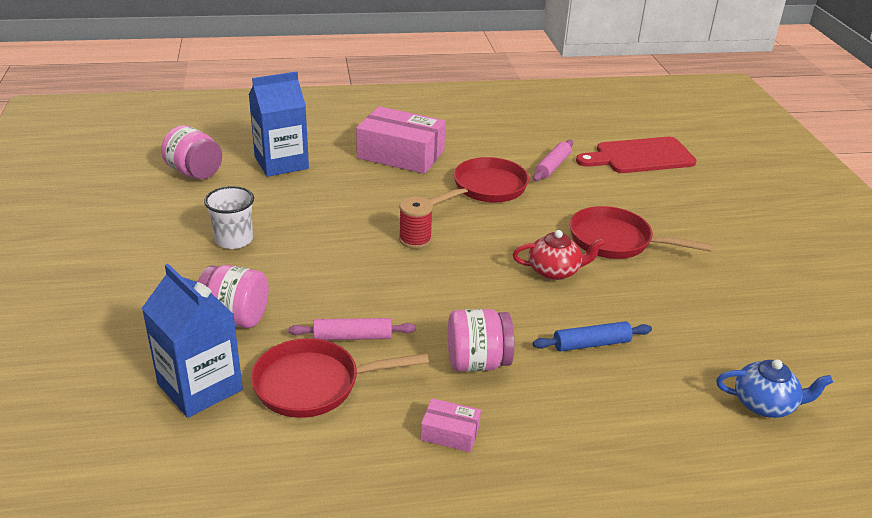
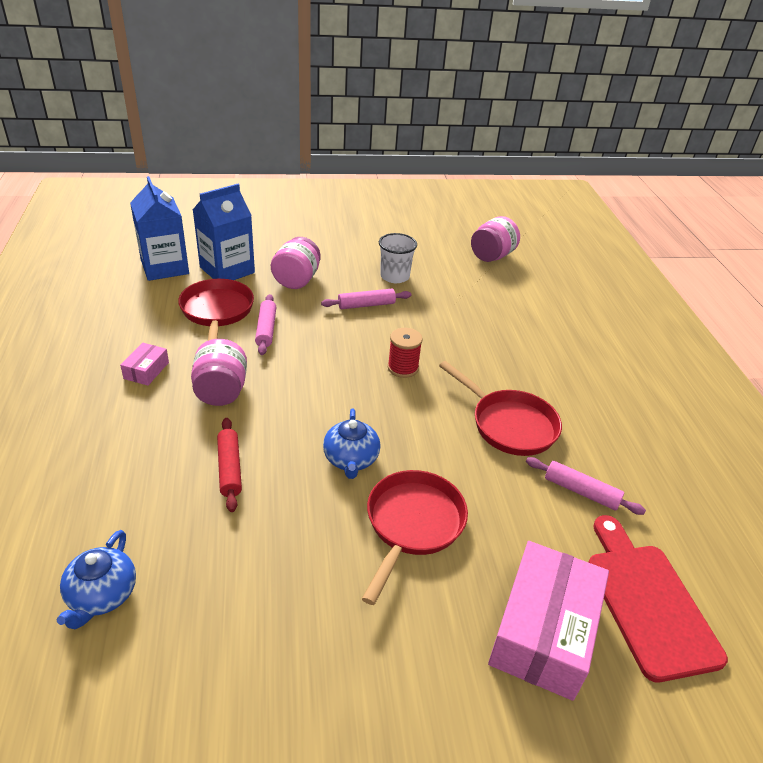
camera: 90 degrees right, 5 degrees up
blue carton [249,72,309,177] -> blue carton moved to [130,176,189,281]
pink box [356,106,446,174] -> pink box moved to [488,541,609,701]
red teapot [513,230,605,280] -> blue teapot [323,409,380,479]
blue rolling pin [533,321,652,351] -> red rolling pin [217,418,242,512]
none -> pink rolling pin [321,289,411,309]

